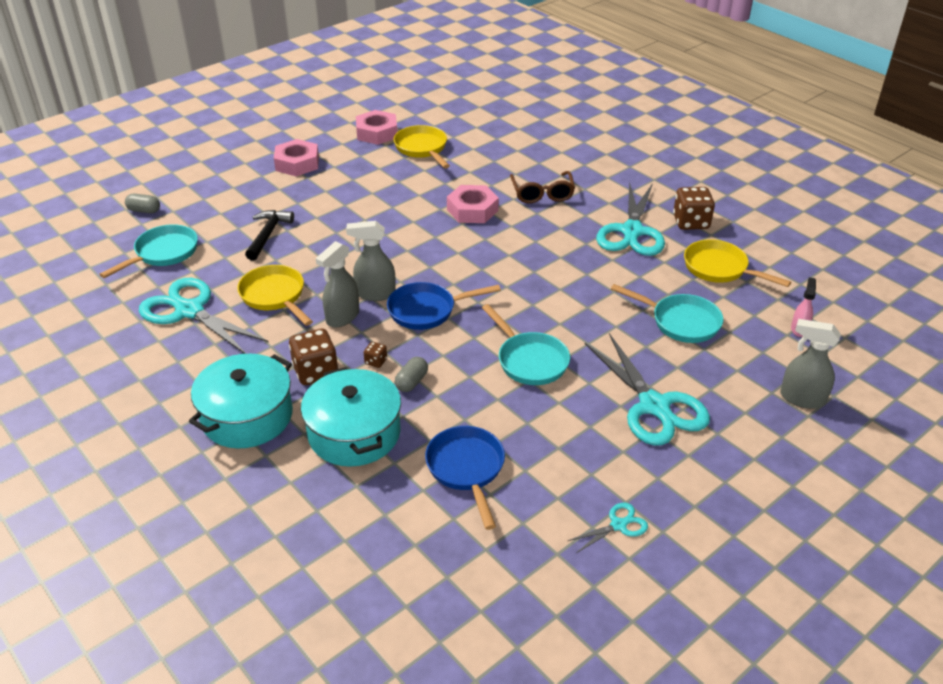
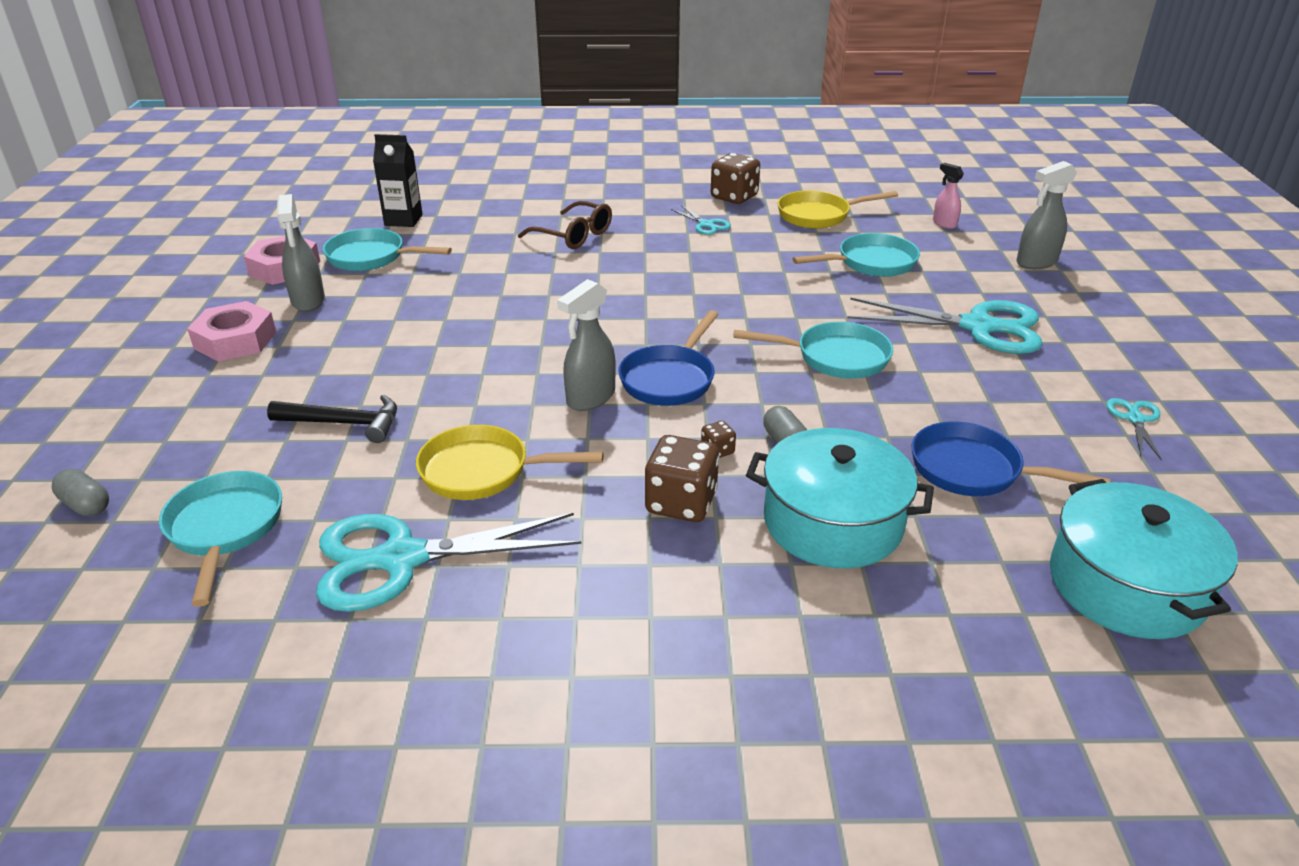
camera: 50 degrees left, 5 degrees down
grey capsule [125,194,160,213] -> grey capsule turned 75 degrees clockwise [52,469,109,516]
turquoise pot [189,354,293,448] -> turquoise pot moved to [1050,479,1238,639]
black hammer [245,210,294,261] -> black hammer turned 135 degrees clockwise [267,395,397,443]
grey spray bottle [316,241,359,327] -> grey spray bottle moved to [277,194,325,312]
yellow pan [393,125,450,168] -> turquoise pan [323,228,452,271]
pink nut [447,185,499,223] -> none
turquoise scissors [596,181,665,256] -> turquoise scissors [671,205,731,235], size x0.46
none -> black carton [373,134,423,227]

